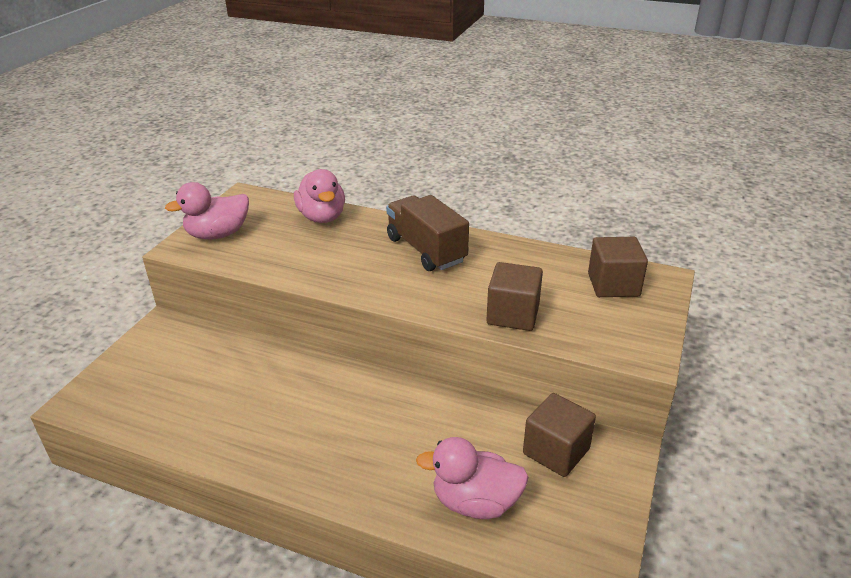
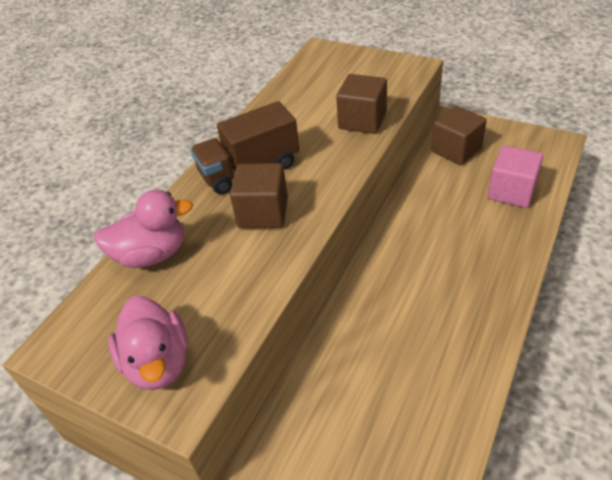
camera: 80 degrees left, 10 degrees up
pink duck [416,437,529,519] -> pink cube [488,145,543,208]
brown cube [588,237,648,297] -> brown cube moved to [230,163,288,228]

